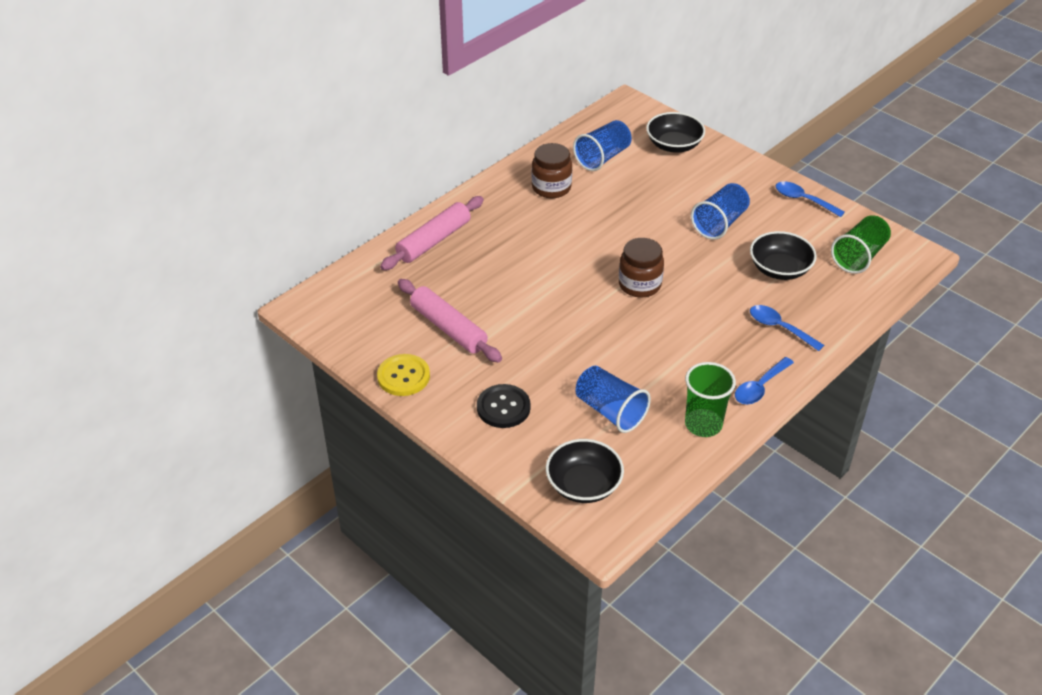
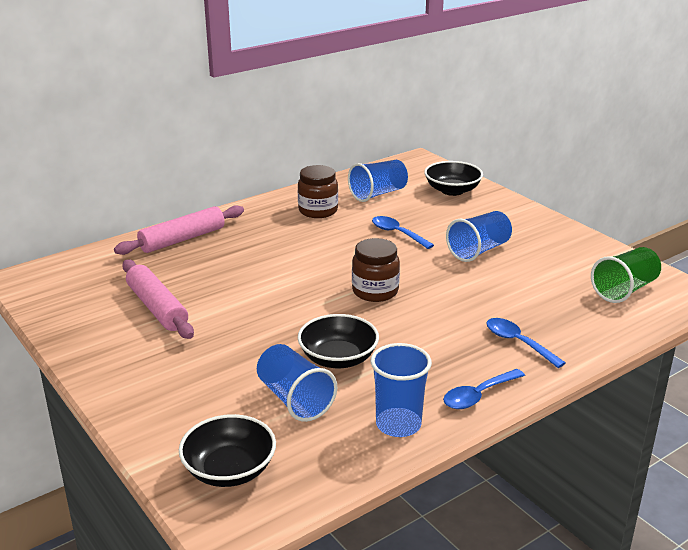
camera: 10 degrees right, 15 degrees down
yellow button [377,354,430,396] -> none
black button [477,384,531,428] -> none
green cup [685,362,736,437] -> blue cup [371,343,432,437]
black bowl [750,231,817,280] -> black bowl moved to [298,314,379,368]
blue spoon [776,181,845,217] -> blue spoon moved to [372,216,434,249]

